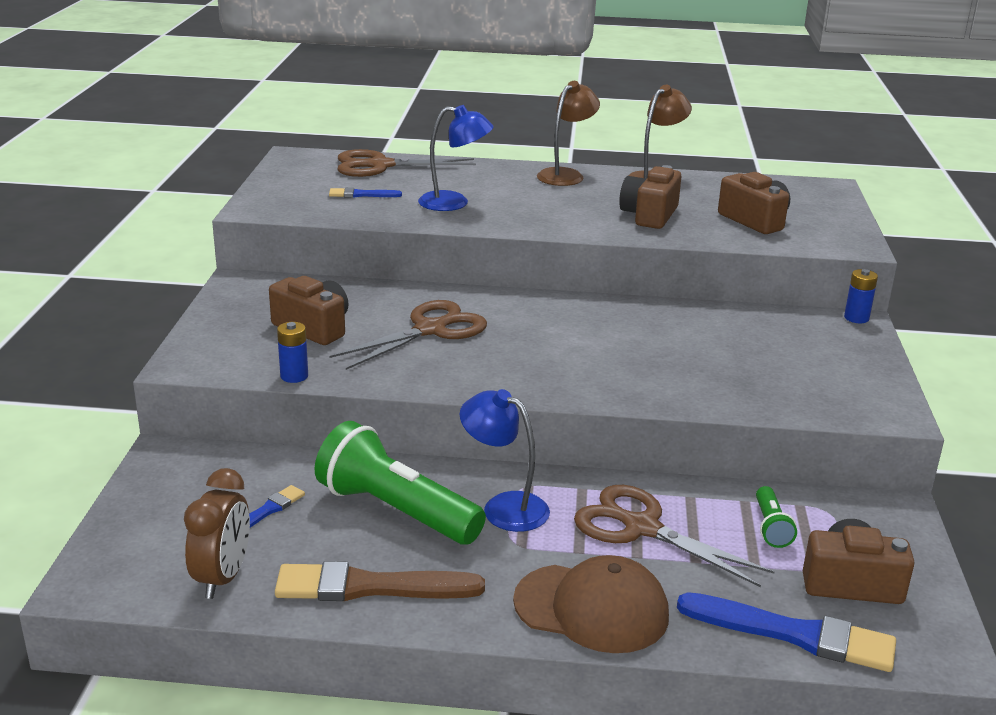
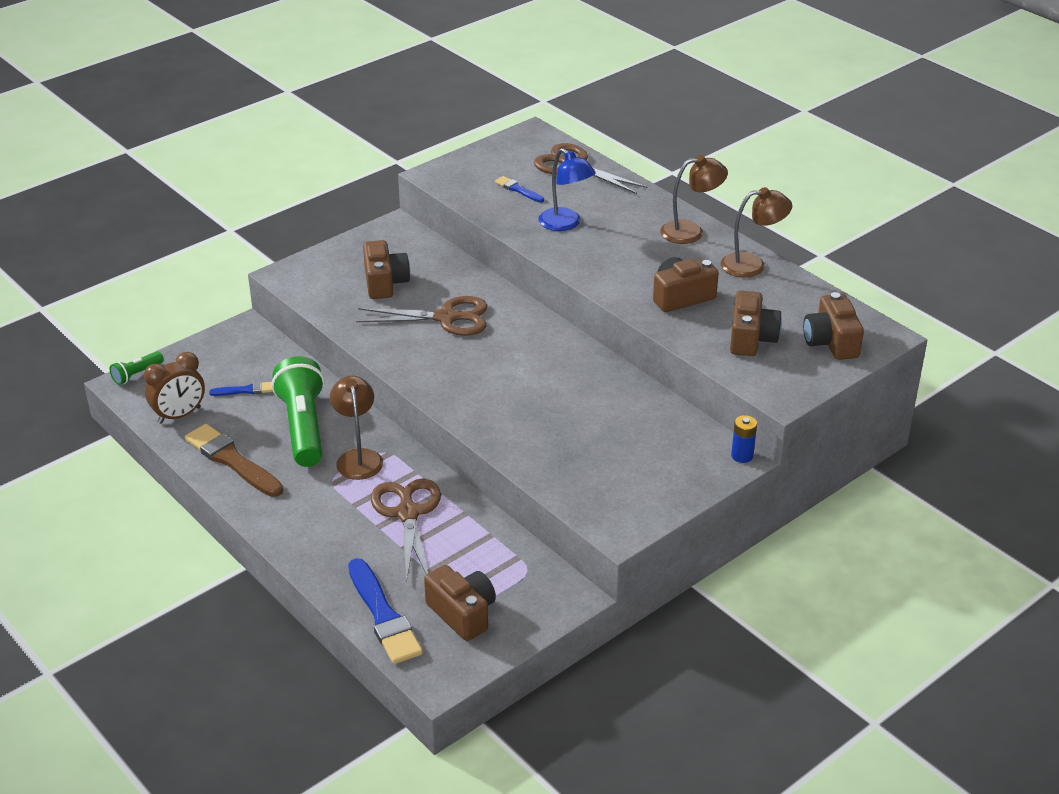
camera: 45 degrees right, 10 degrees up
blue battery [277,322,308,383] -> none
blue lamp [460,389,550,532] -> brown lamp [330,376,383,480]
brown cap [513,555,669,653] -> none
green flashlight [756,486,797,548] -> green flashlight moved to [110,351,164,385]
none -> brown camera [803,292,864,360]

